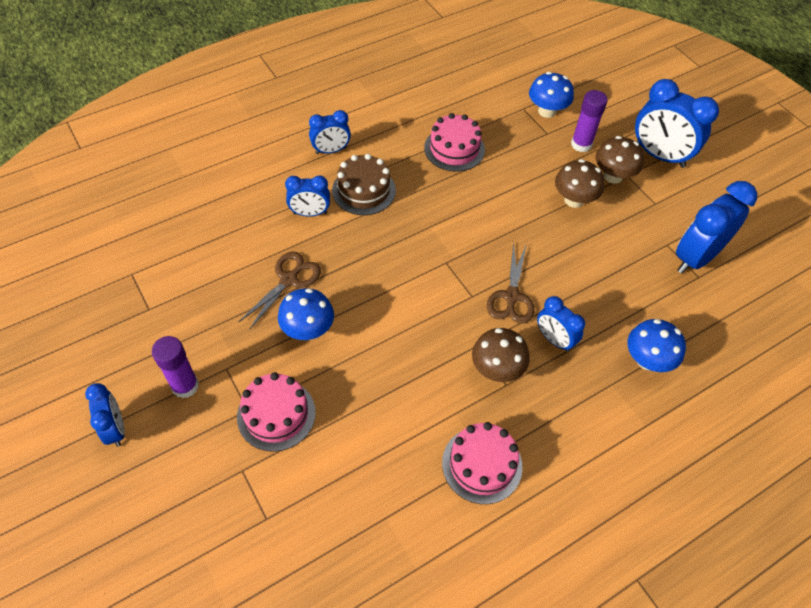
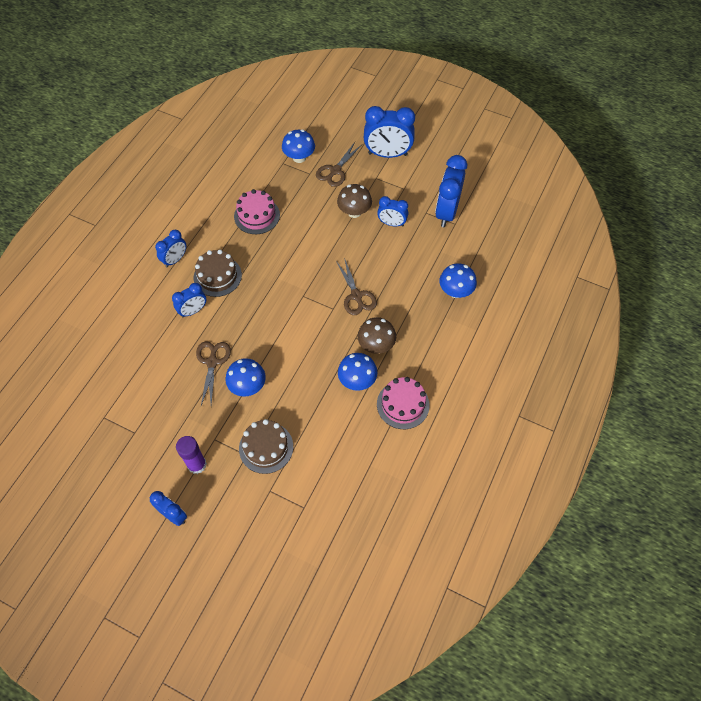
camera: 30 degrees left, 5 degrees up
pink cake [237,372,316,452] -> brown cake [239,419,293,474]
blue clock [537,296,585,352] -> blue clock moved to [377,196,408,227]
purple glue stick [571,90,608,152] -> brown scissors [316,142,362,187]
brown mushroom [596,136,644,184] -> none
none -> blue mushroom [338,353,378,391]

